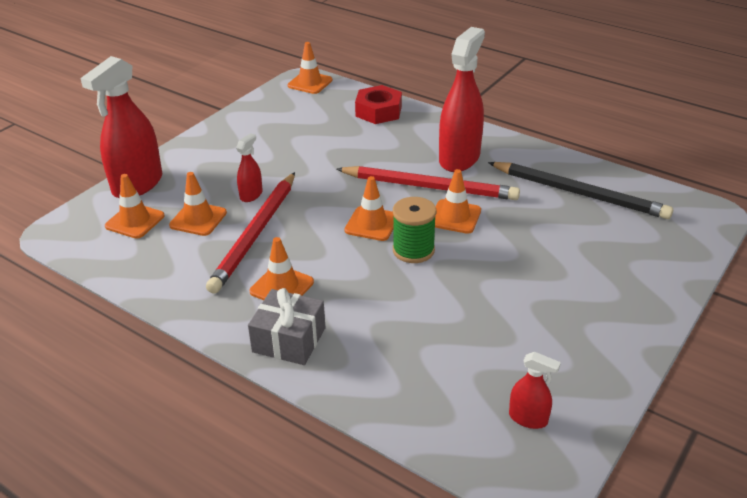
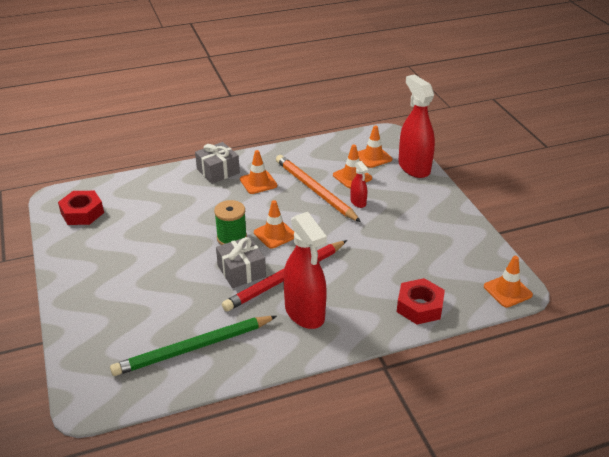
camera: 125 degrees right, 0 degrees up
red pencil [206,172,295,293] -> orange pencil [276,155,361,222]
orange traffic cone [435,169,481,234] -> grey gift [216,236,266,288]
black pencil [488,162,673,219] -> green pencil [110,316,277,376]
red spray bottle [509,352,561,429] -> red nut [58,191,104,225]

